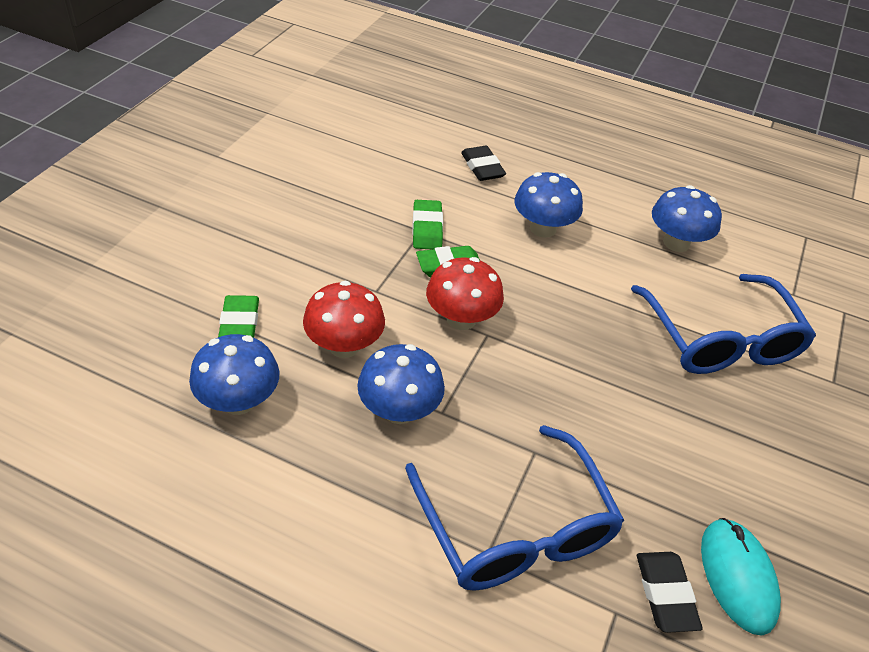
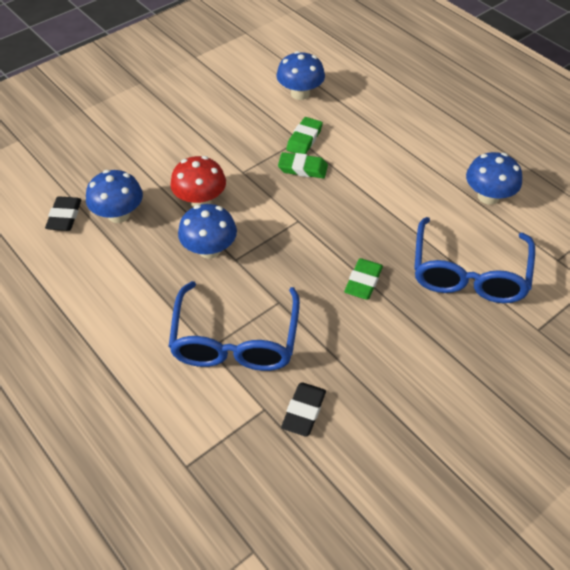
camera: 30 degrees right, 5 degrees up
green eraser [218,295,259,338] -> green eraser moved to [344,258,383,300]
red mushroom [426,257,504,330] -> none
black eraser [461,146,506,181] -> black eraser moved to [45,197,81,231]
blue mushroom [515,172,583,238] -> blue mushroom moved to [276,51,325,100]
turquoise mouse [701,518,781,635] -> none

